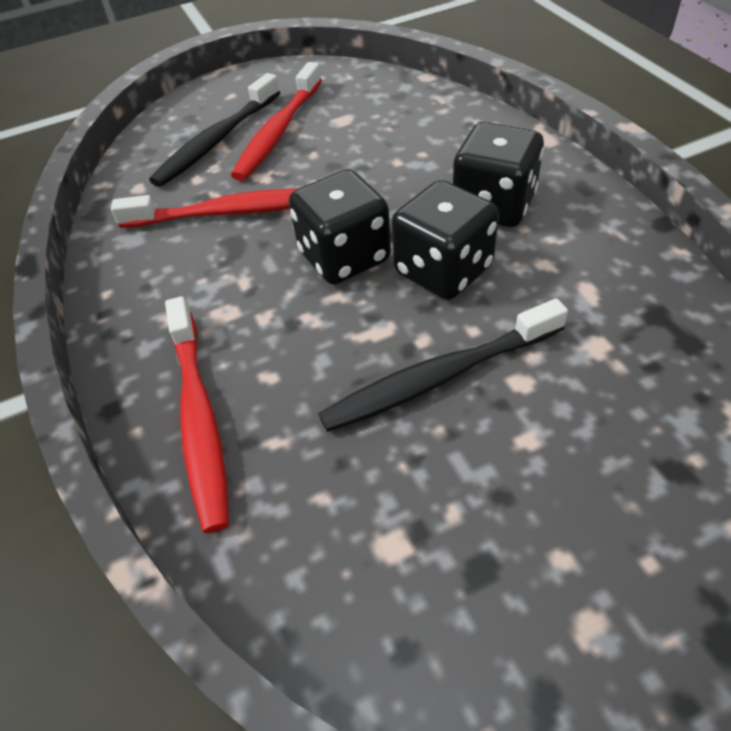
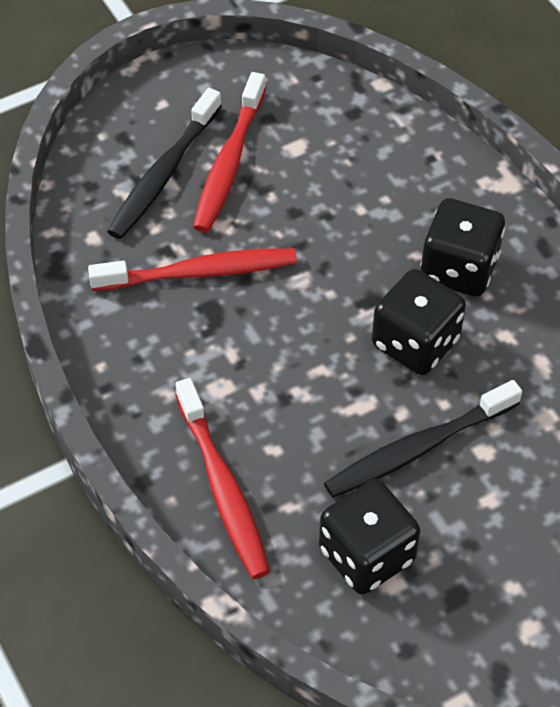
camera: 10 degrees left, 5 degrees up
black dice [289,169,391,284] -> black dice moved to [319,479,420,595]

